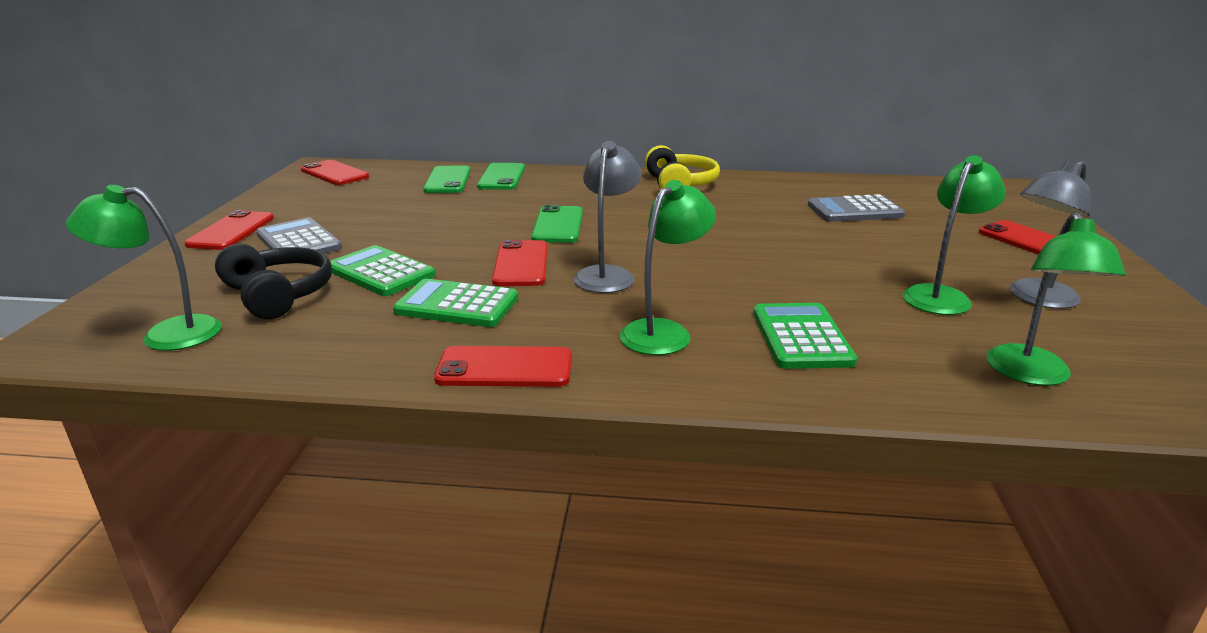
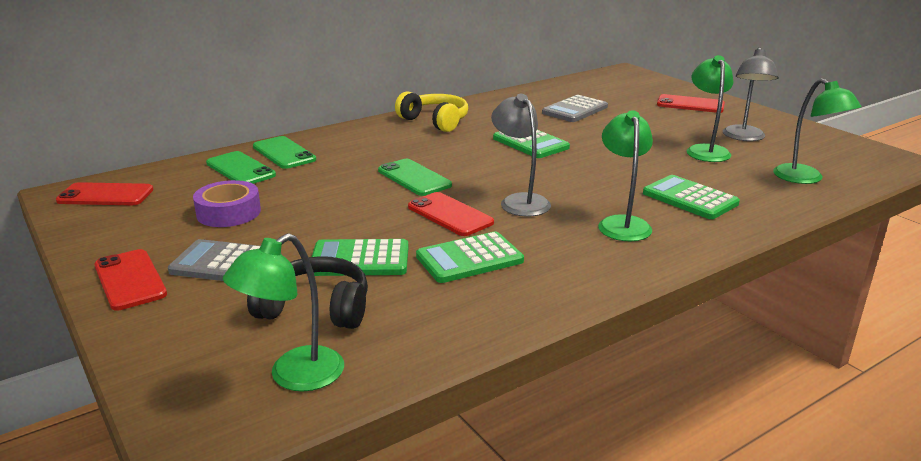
camera: 40 degrees left, 0 degrees up
red phone [434,346,572,387] -> none
none -> purple tape [193,180,261,227]
none -> green calculator [493,130,570,158]

